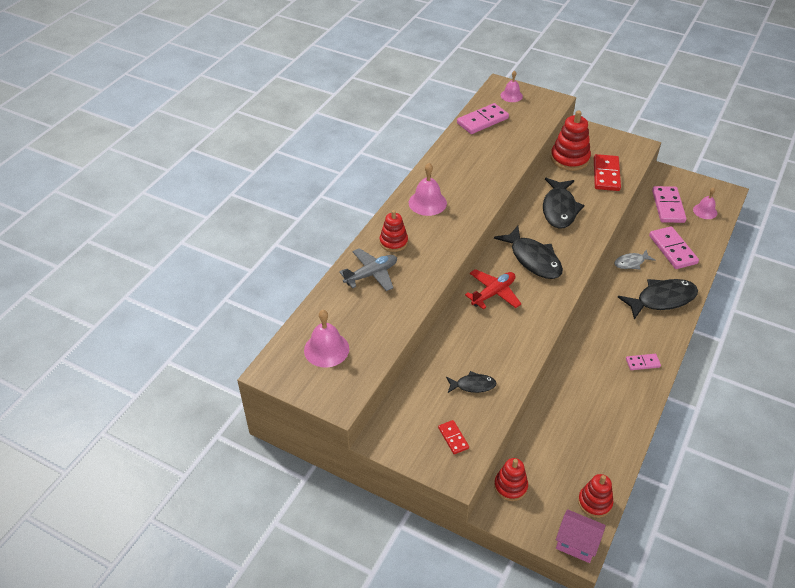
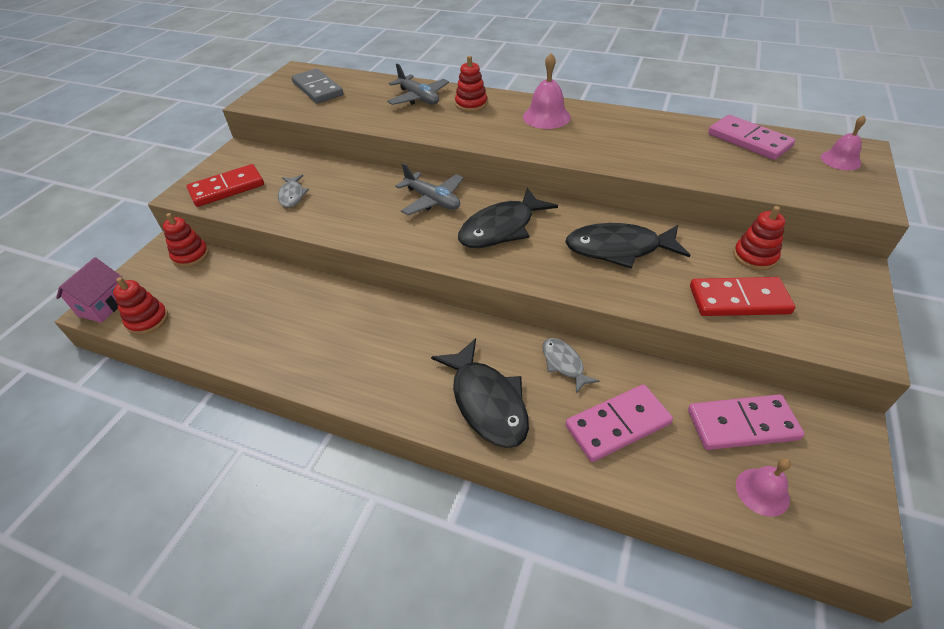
camera: 85 degrees right, 0 degrees up
pink bell [304,310,349,368] -> grey domino [291,69,343,103]
red domino [438,420,469,454] -> red domino [187,164,264,207], size x1.88
black fish [446,371,497,393] -> grey fish [278,175,309,207]
red plane [465,269,521,309] -> grey plane [396,163,464,215]
red stacking toy [551,110,591,171] -> red stacking toy [733,206,785,270], size x0.63
pink domino [626,354,661,370] -> none

